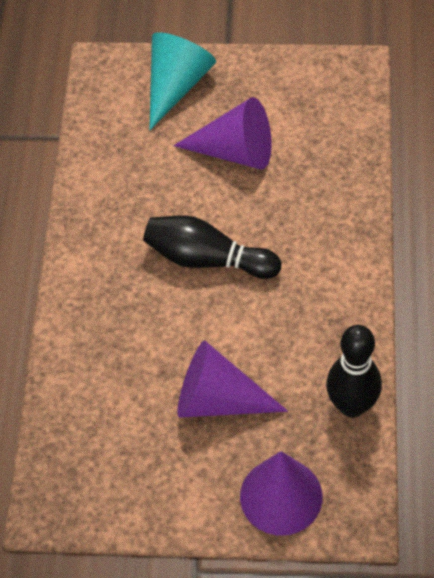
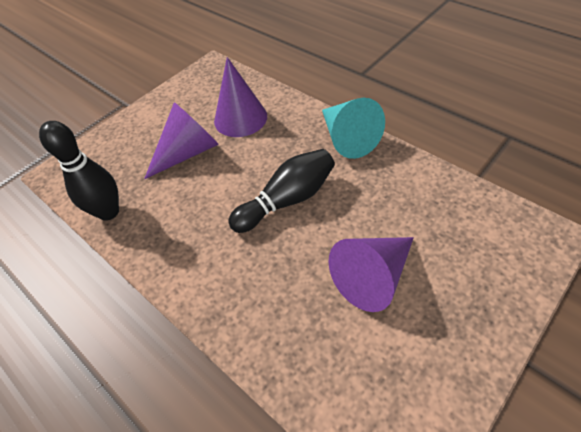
camera: 130 degrees right, 5 degrees down
turquoise cone [149,32,216,130] -> turquoise cone moved to [322,98,385,159]
purple cone [240,451,323,536] -> purple cone moved to [214,57,267,137]

